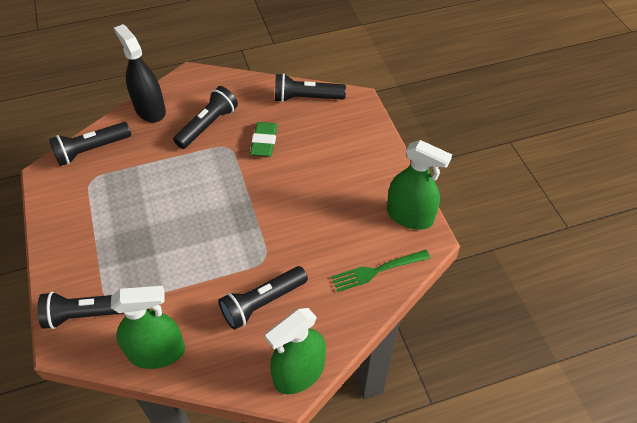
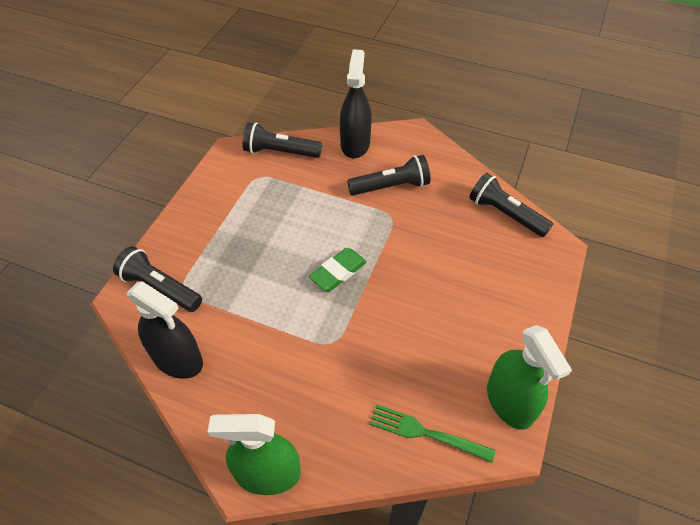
camera: 40 degrees right, 0 degrees up
green spray bottle [111,286,185,369] -> black spray bottle [127,281,203,379]
black flashlight [218,266,308,330] -> none
green eraser [250,122,278,156] -> green eraser moved to [309,248,367,291]

